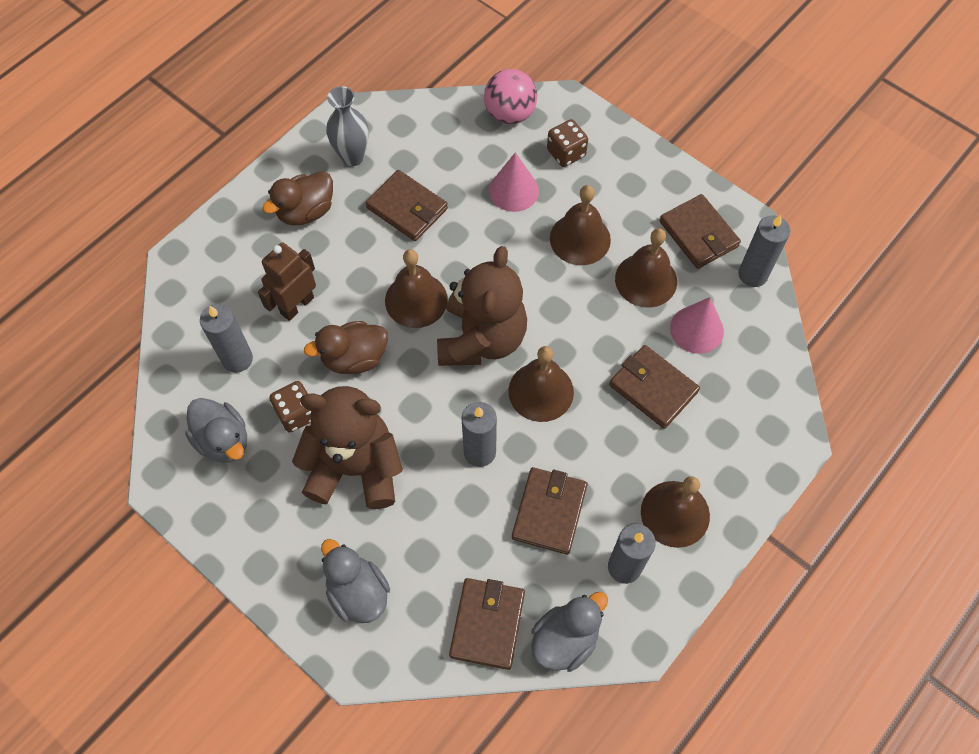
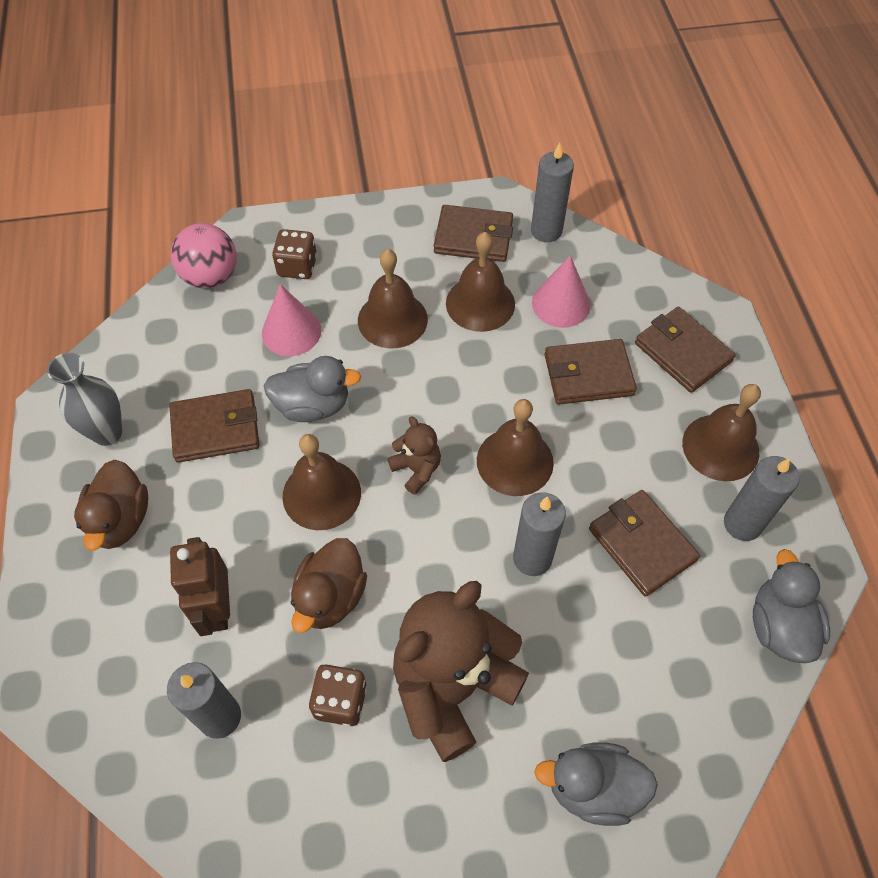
camera: 50 degrees left, 5 degrees down
grey duck [185,398,247,463] -> grey duck moved to [263,356,361,422]
brown teddy bear [437,246,527,366] -> brown teddy bear [388,416,441,495], size x0.46
brown wallet [449,578,525,670] -> brown wallet moved to [635,307,736,393]

